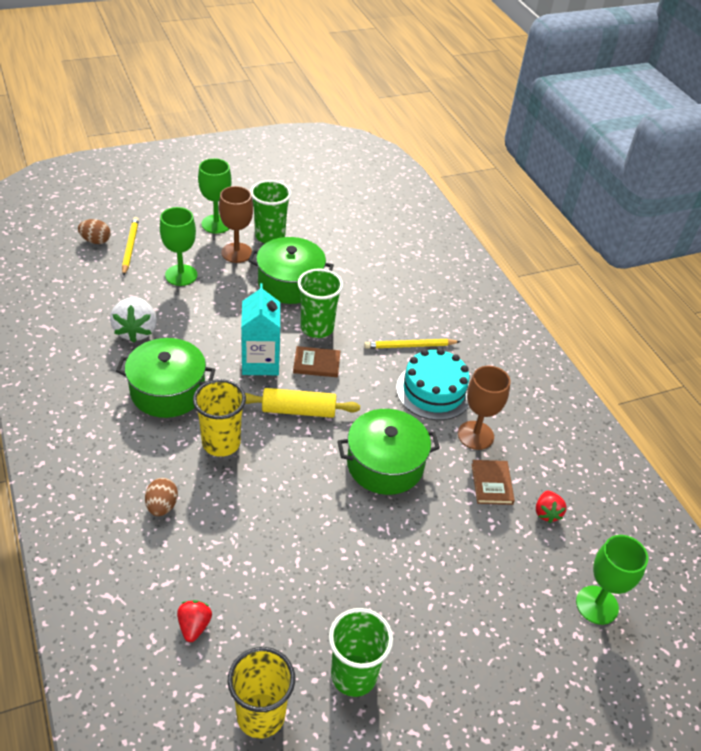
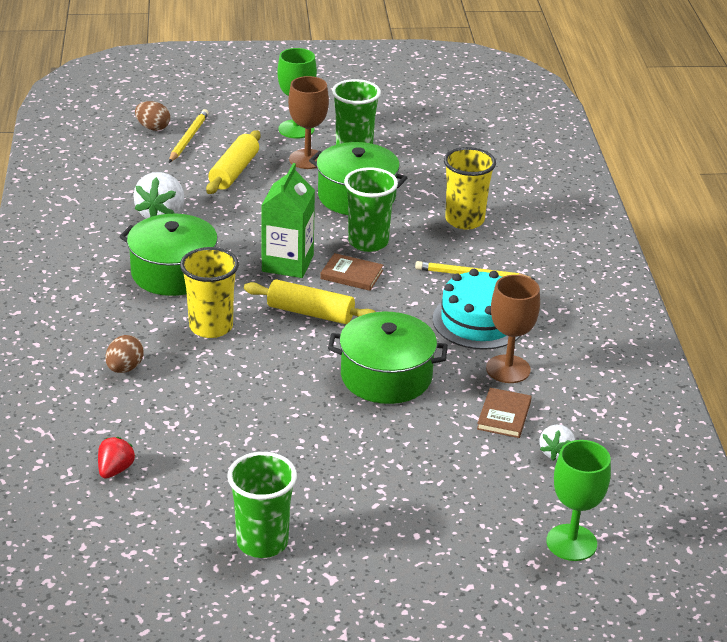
camera: 20 degrees right, 10 degrees down
green goblet [160,207,197,286] -> yellow rolling pin [206,130,261,194]
yellow cup [227,647,295,738] -> yellow cup moved to [444,147,496,230]
turquoise carton [241,283,280,375] -> green carton [261,163,315,278]
red strawberry [536,491,567,523] -> white strawberry [539,425,575,461]

